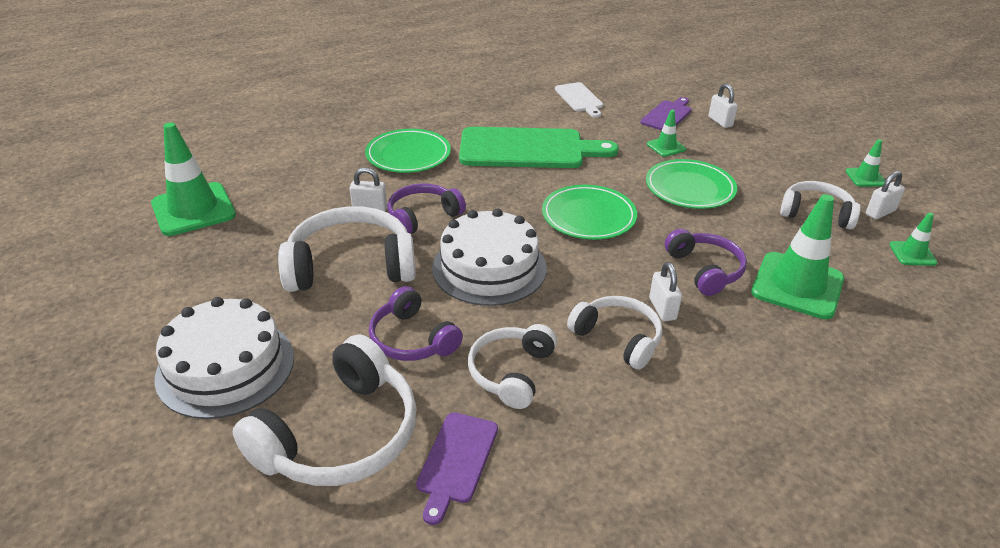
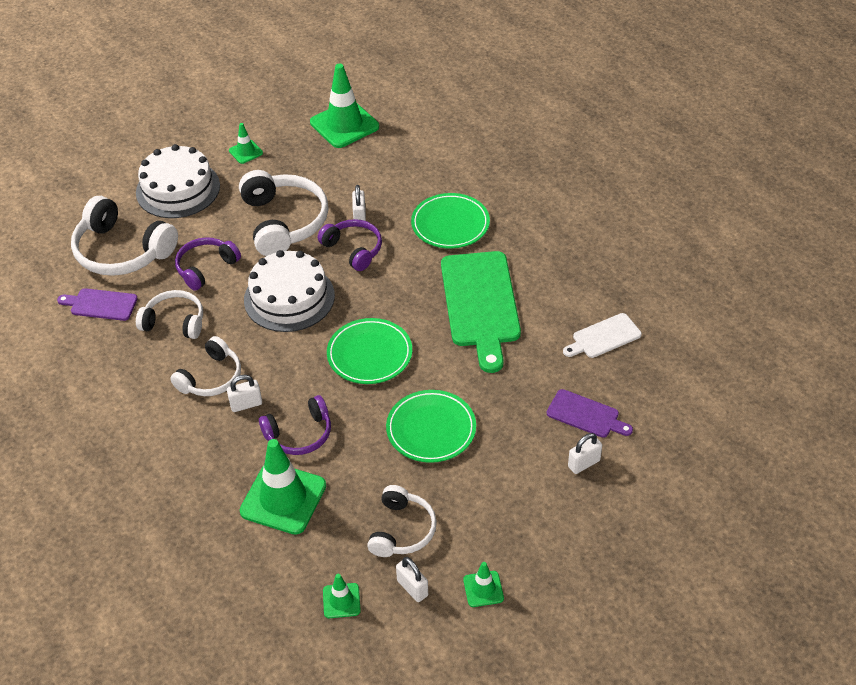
camera: 85 degrees right, 10 degrees up
green traffic cone [647,110,686,157] -> green traffic cone moved to [229,123,263,164]

